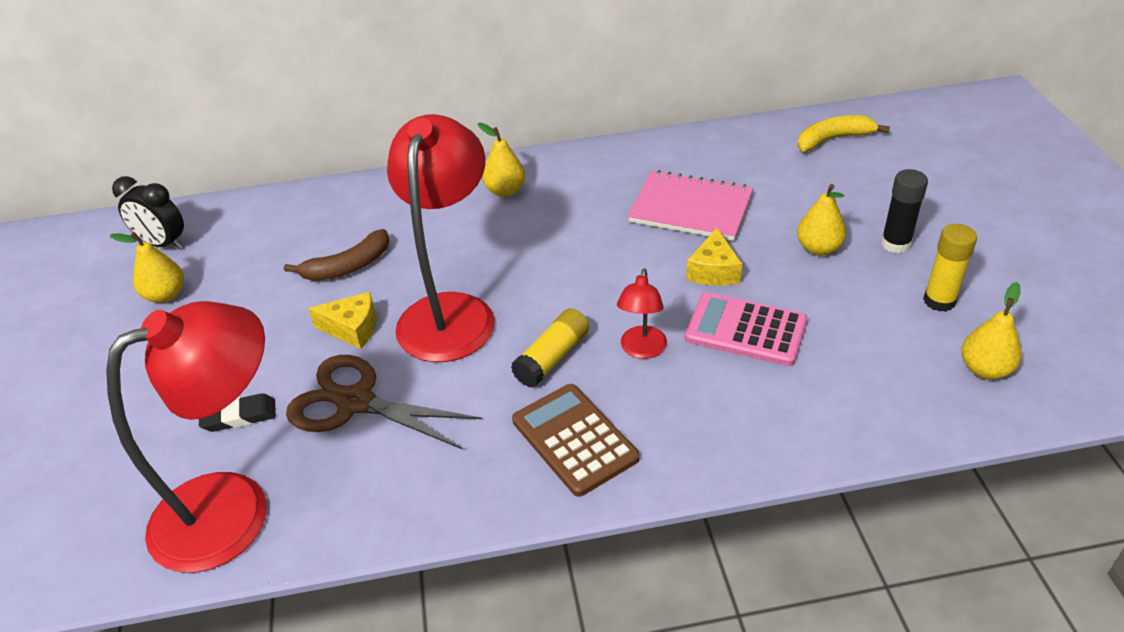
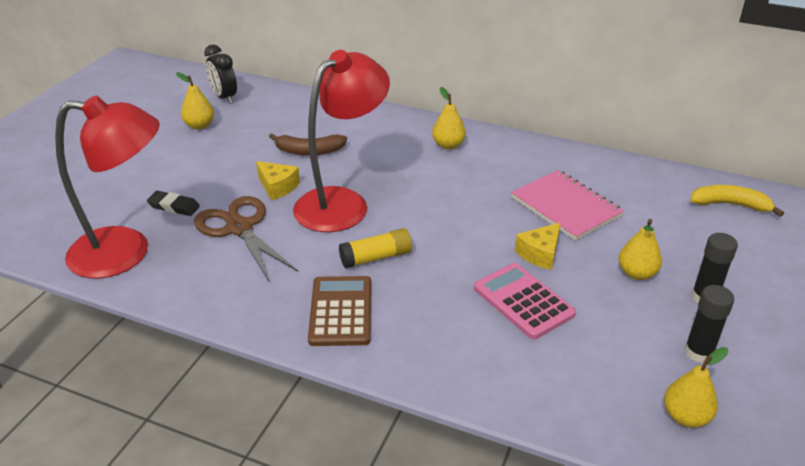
camera: 30 degrees right, 5 degrees down
red lamp [617,268,667,359] -> none
yellow glue stick [923,224,977,312] -> black glue stick [684,285,734,363]

